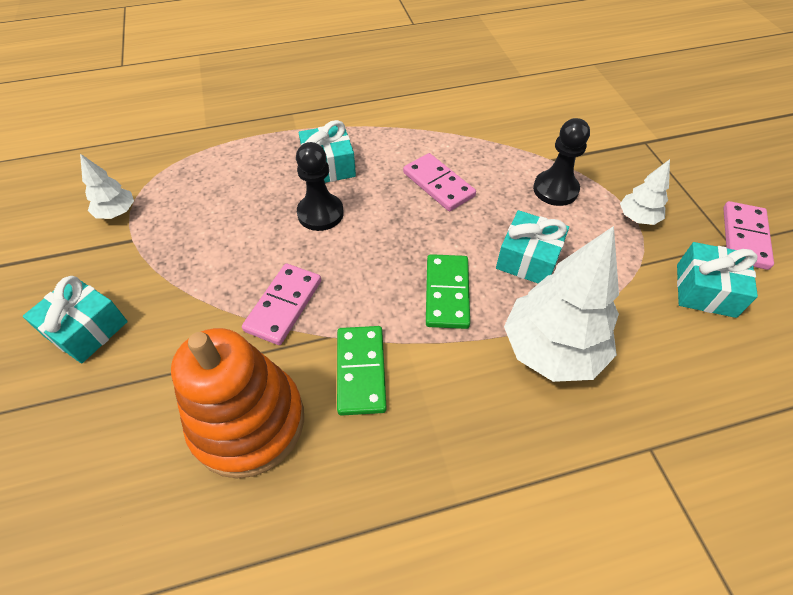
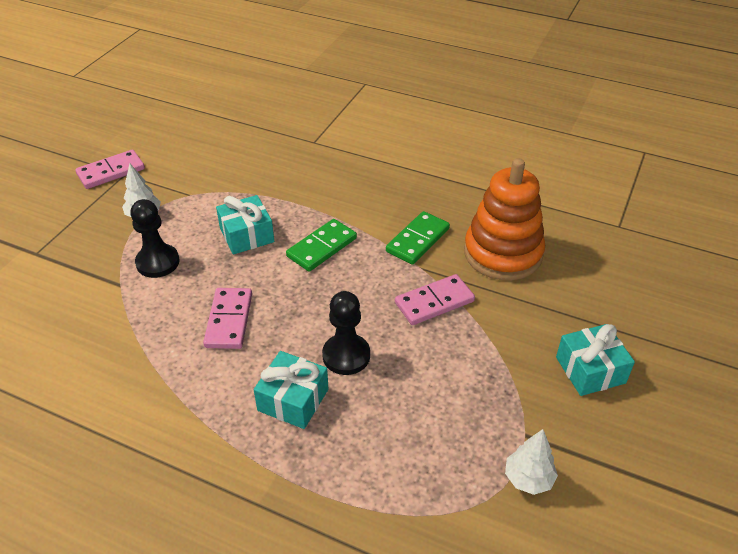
camera: 140 degrees left, 10 degrees down
white tree [504,226,619,382] -> none
turquoise gift [677,242,758,318] -> none

